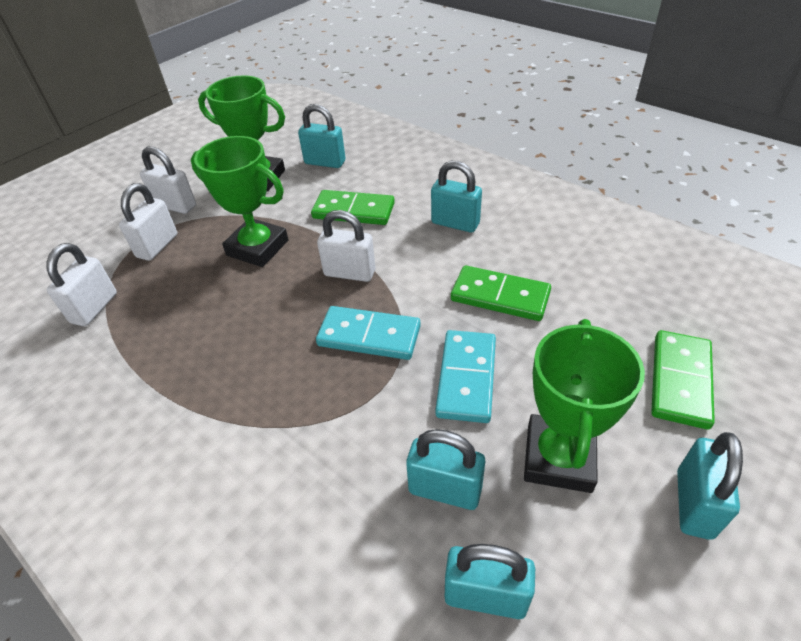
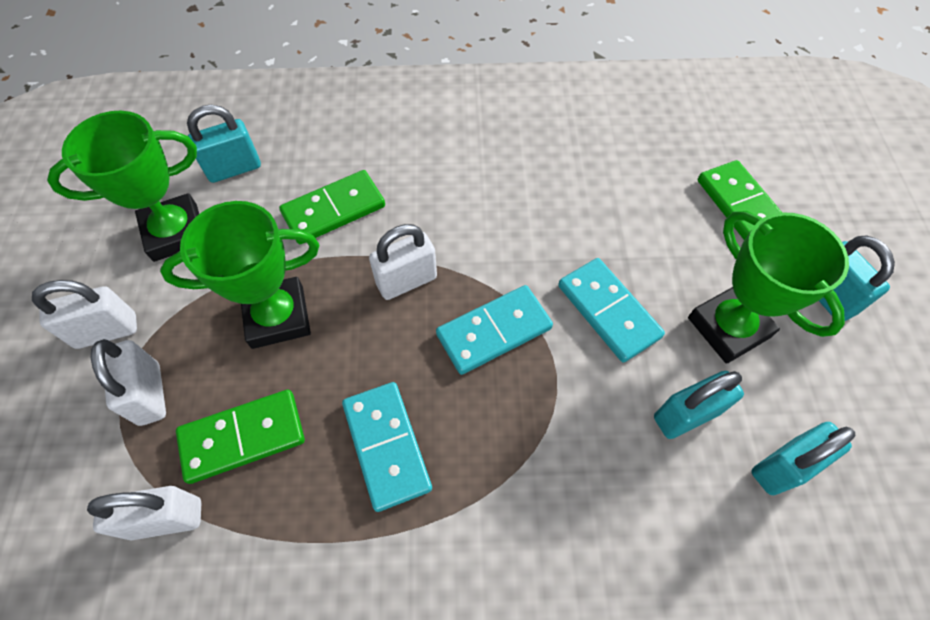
camera: 45 degrees left, 15 degrees up
white padlock [46,243,117,326] -> white padlock turned 75 degrees counterclockwise [87,486,201,540]
turquoise padlock [431,161,482,233] -> none
green domino [451,265,551,321] -> green domino moved to [176,390,305,484]
none -> turquoise domino [342,382,432,512]

